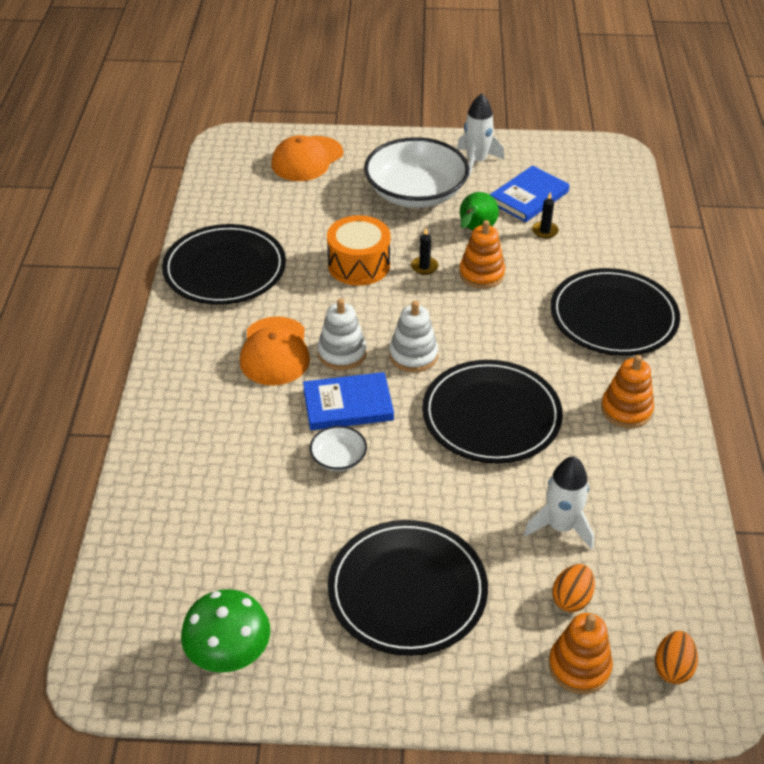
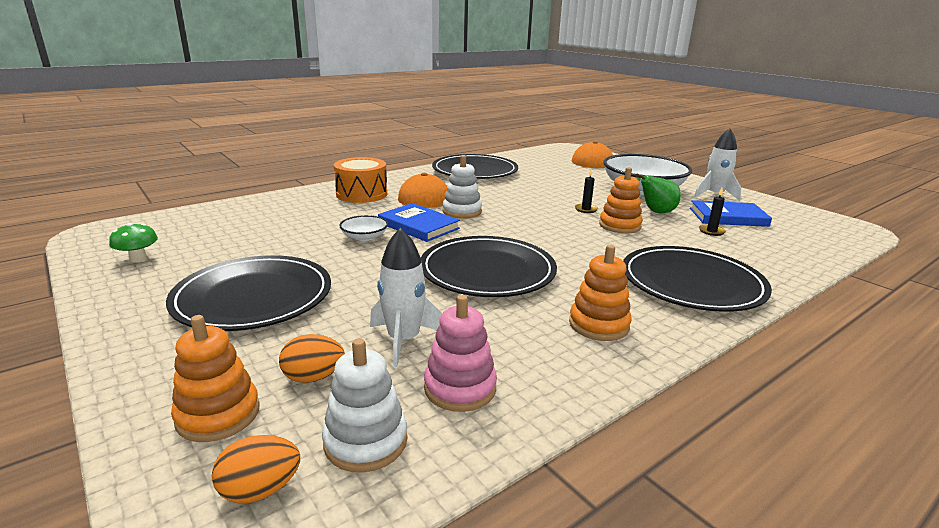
camera: 50 degrees right, 20 degrees down
green mushroom [181,589,270,672] -> green mushroom [109,223,158,263], size x0.59
orange drum [327,215,390,286] -> orange drum moved to [334,157,387,203]
white stacking toy [389,301,438,372] -> white stacking toy moved to [322,338,408,473]
none -> pink stacking toy [424,295,497,412]

